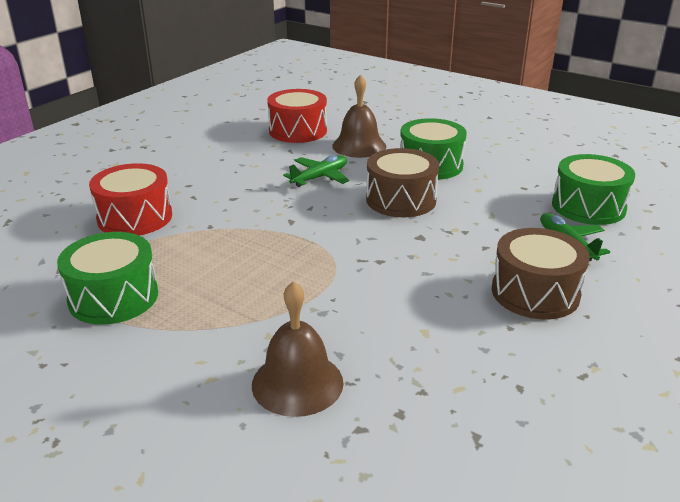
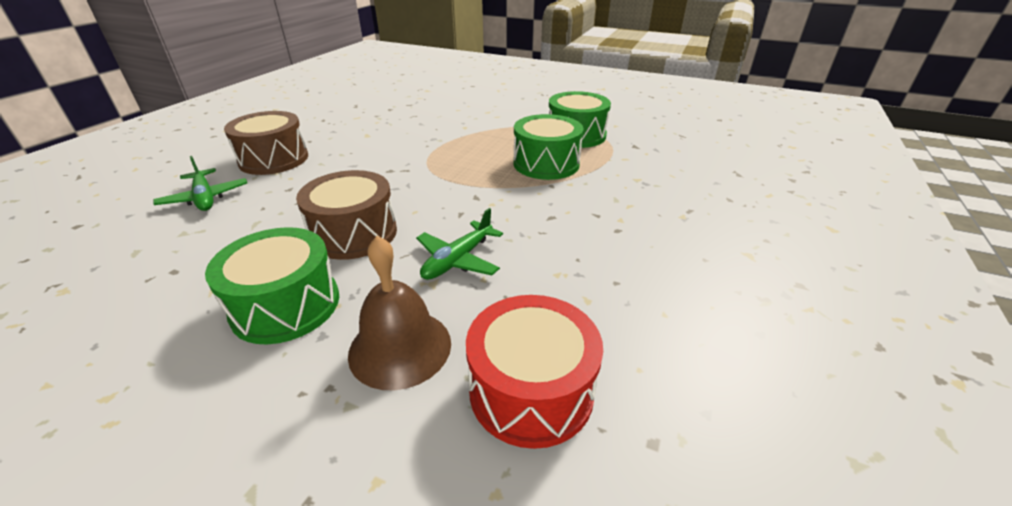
camera: 170 degrees right, 5 degrees up
red drum [89,163,172,235] -> none
brown bell [252,281,344,417] -> none
green drum [552,154,635,225] -> green drum moved to [513,114,584,180]

